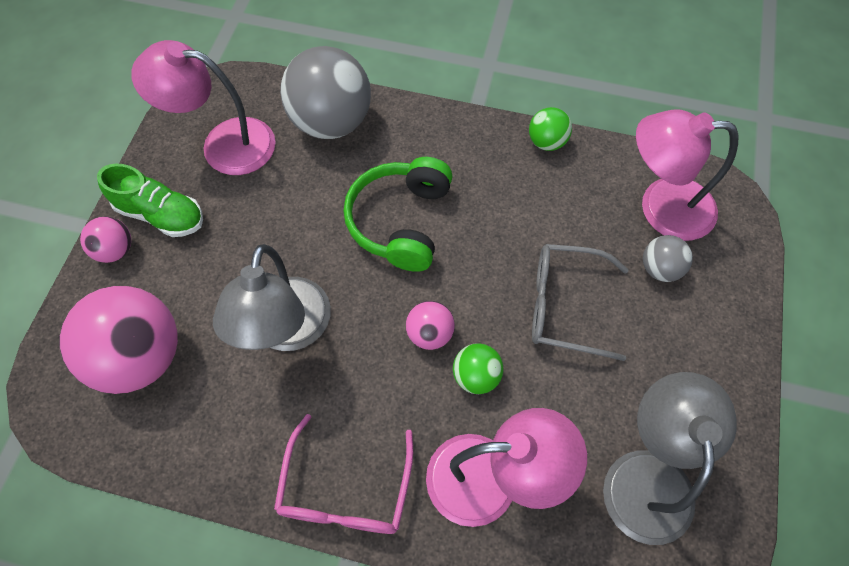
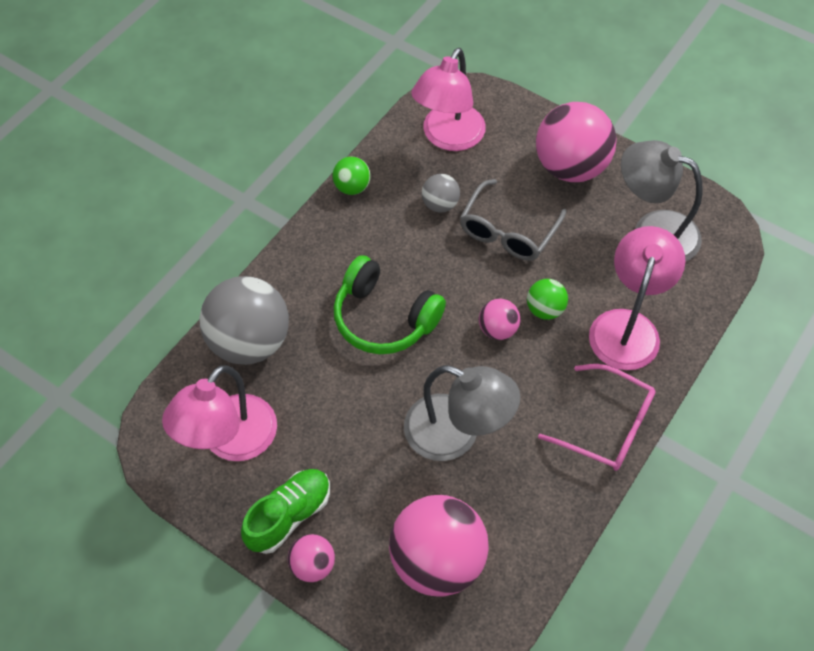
camera: 70 degrees left, 5 degrees down
grey ball [643,235,693,282] -> grey ball moved to [422,174,460,213]
none -> pink ball [536,102,617,182]

